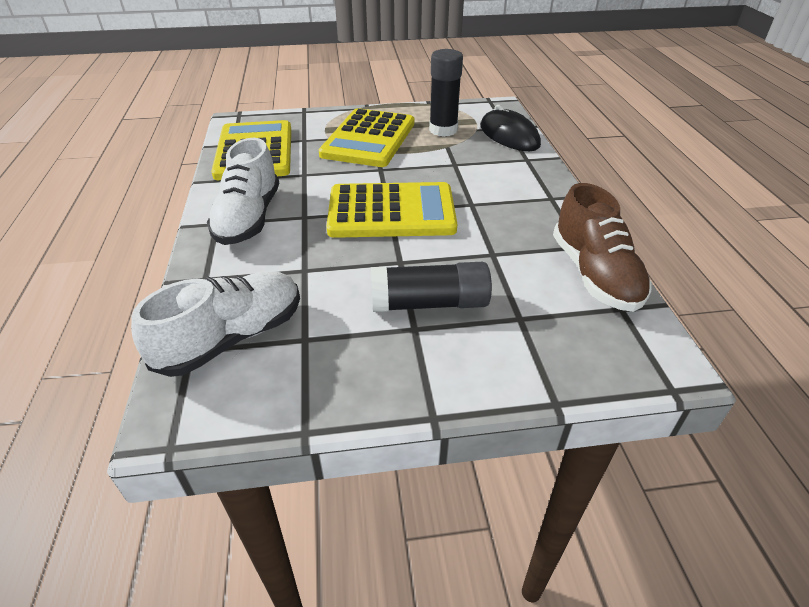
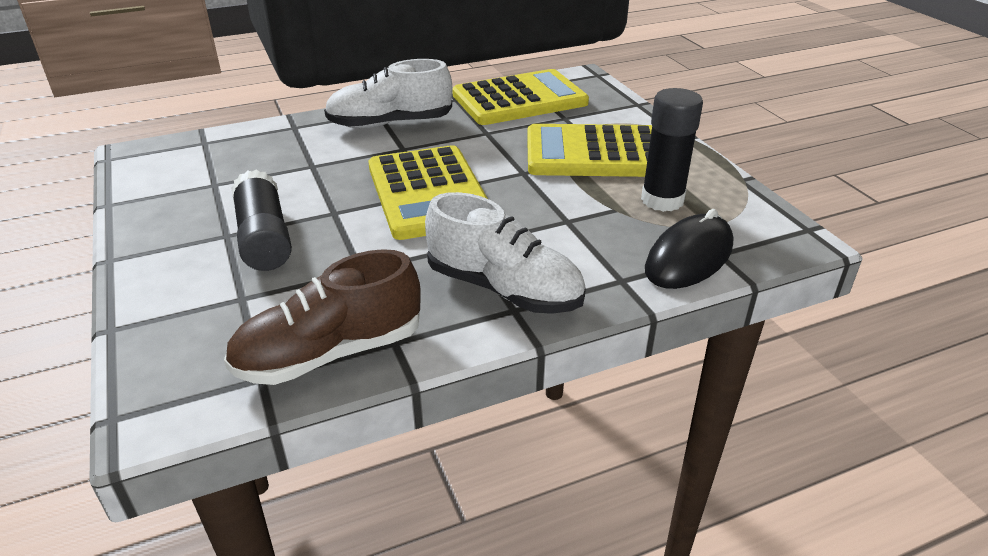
camera: 75 degrees right, 5 degrees down
white shoe [131,271,300,377] -> white shoe moved to [425,192,586,314]

